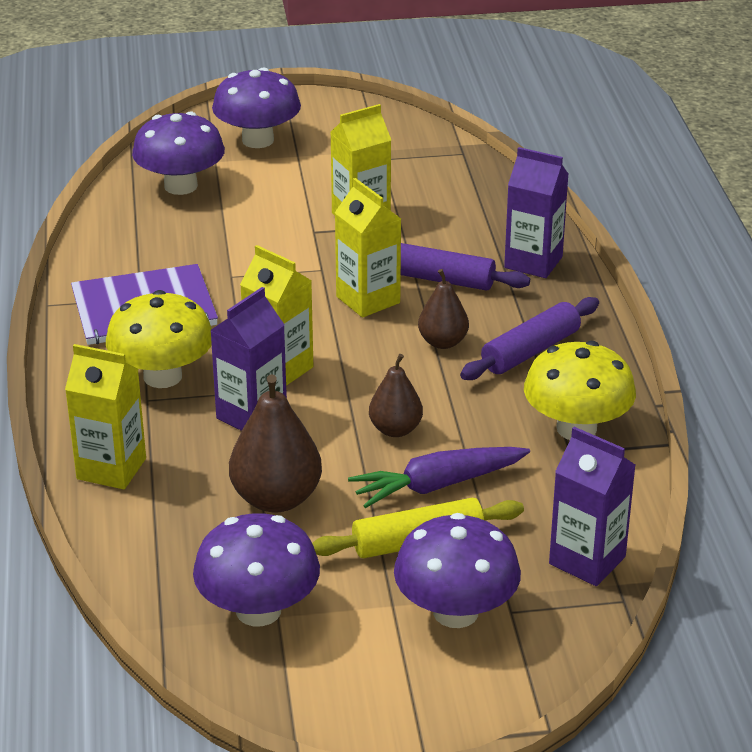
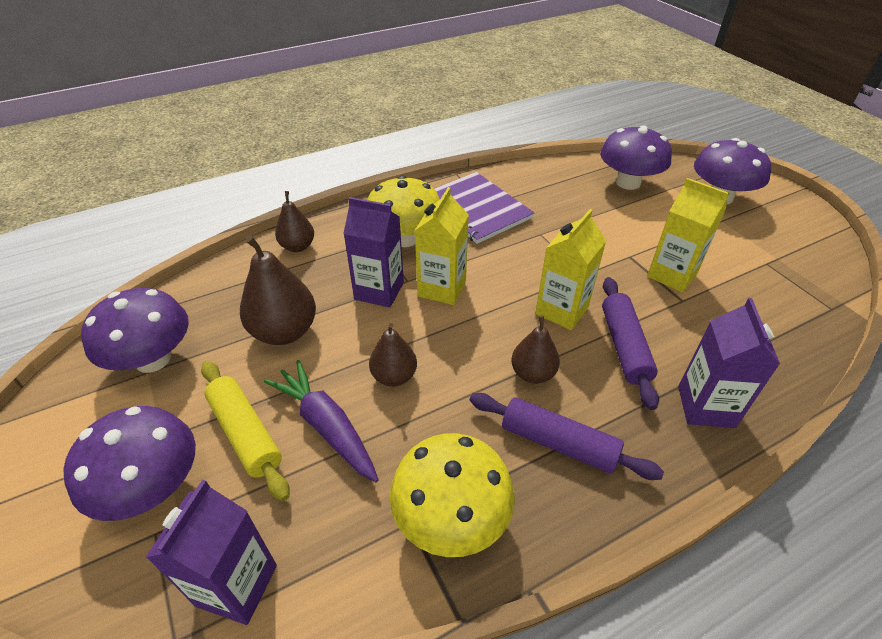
camera: 70 degrees right, 10 degrees up
yellow carton [65,344,146,489] -> brown pear [275,191,314,252]

